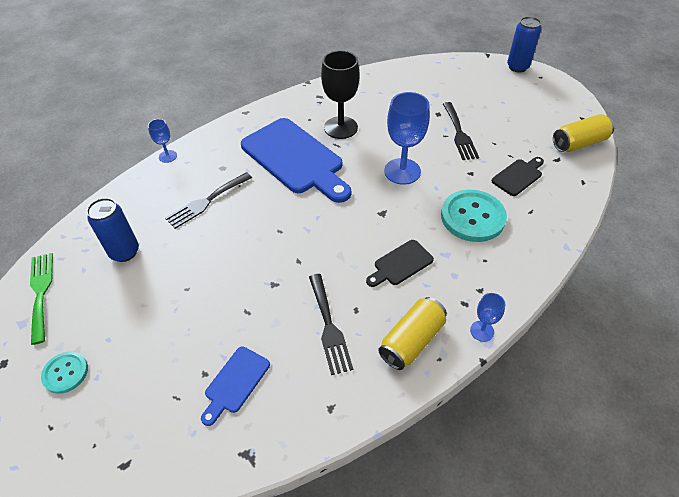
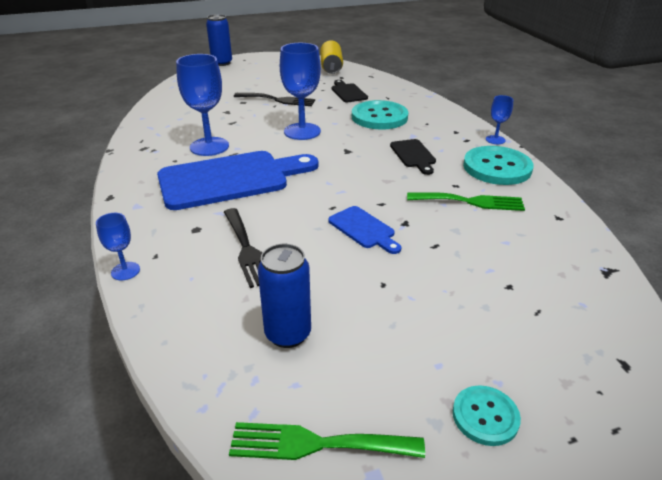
camera: 70 degrees left, 15 degrees down
blue cutting board [201,347,270,426] -> blue cutting board moved to [328,206,401,254]
black fork [309,274,353,375] -> green fork [407,192,525,211]
black goblet [321,50,360,139] -> blue goblet [176,54,229,156]
yellow can [378,297,447,370] -> turquoise button [463,146,534,185]

